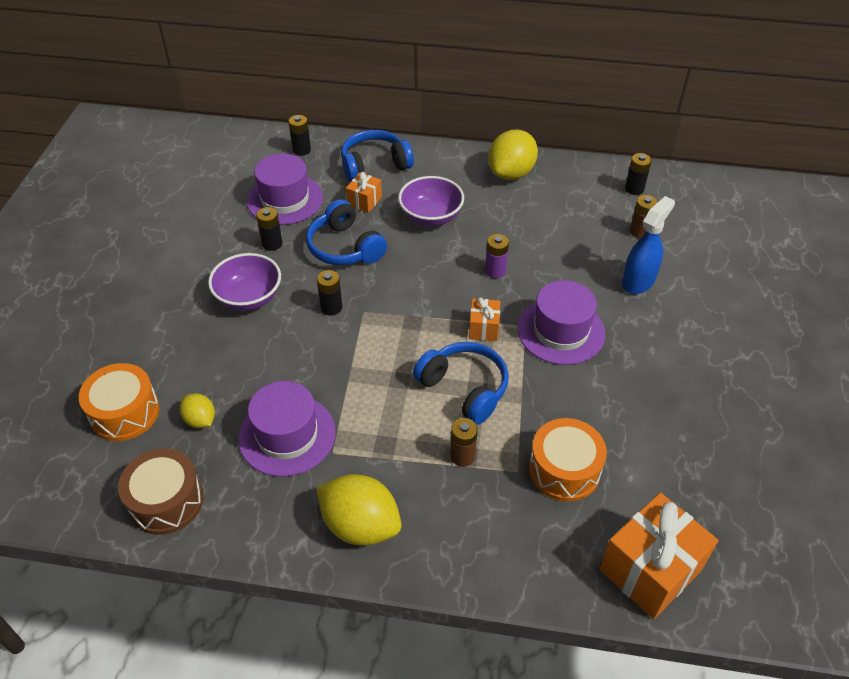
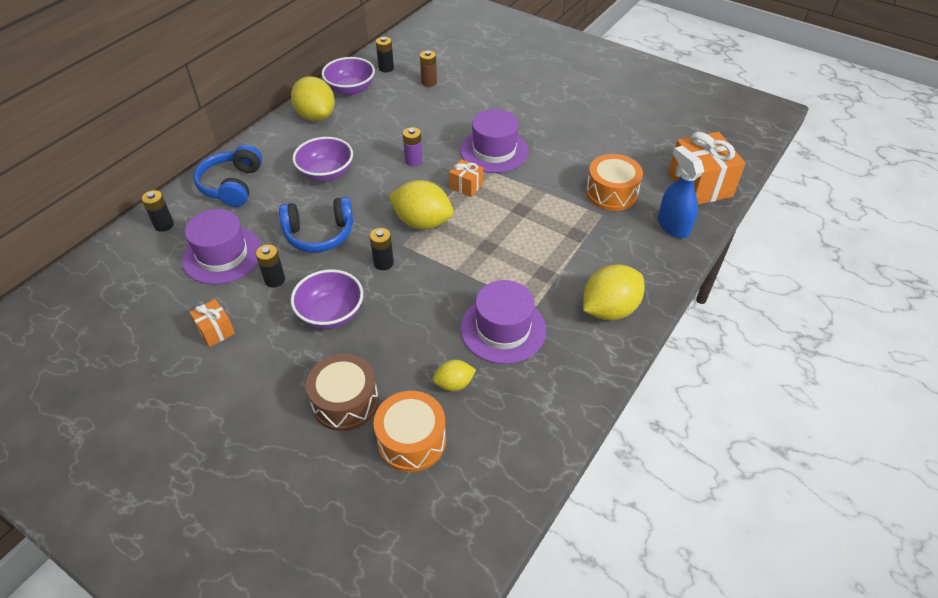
camera: 65 degrees left, 0 degrees up
brown drum [118,448,204,535] -> brown drum moved to [306,354,379,431]
orange gift [346,172,382,213] -> orange gift moved to [189,299,235,347]
blue headphones [413,342,509,425] -> none
brown battery [450,418,478,467] -> none
blue spray bottle [622,196,675,294] -> blue spray bottle moved to [658,146,704,238]
none -> purple bowl [322,57,375,96]
none -> yellow lemon [389,180,454,229]

